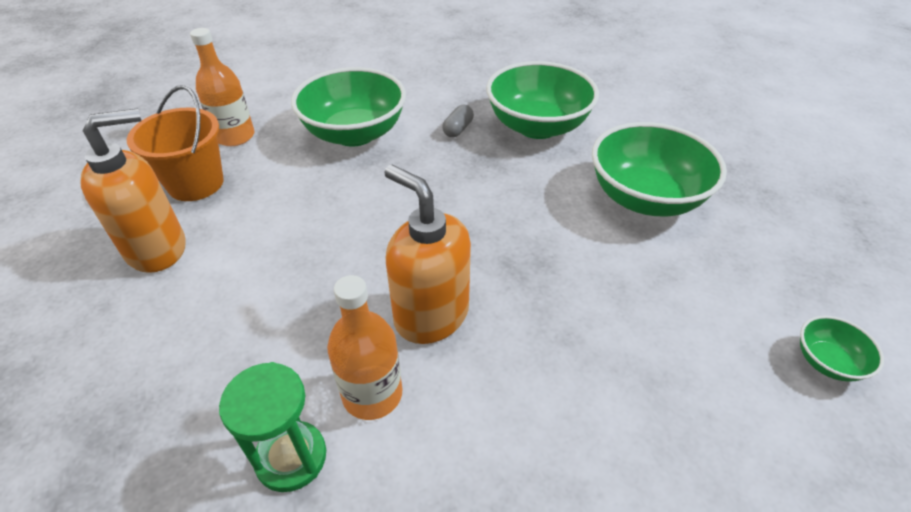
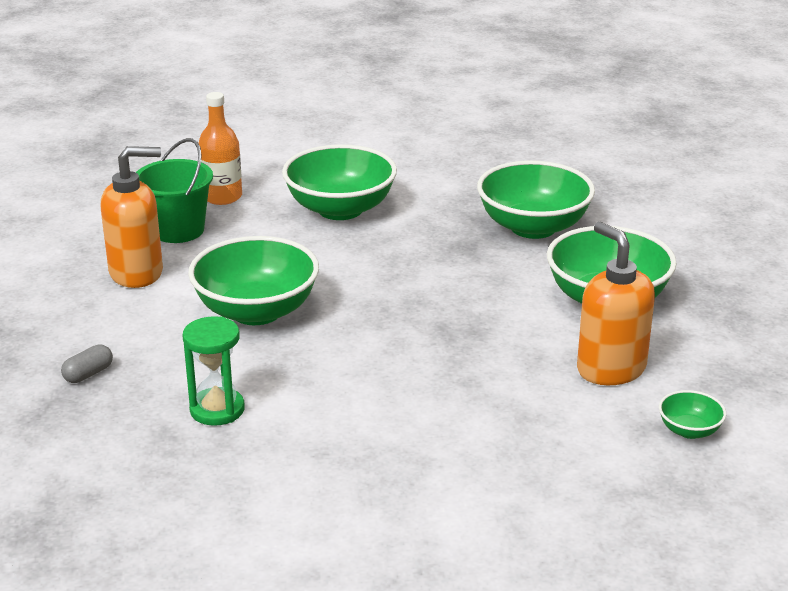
camera: 15 degrees right, 15 degrees down
orange bucket [127,85,224,201] -> green bucket [136,138,213,243]
orange bottle [327,275,402,420] -> none
orange soap dispenser [384,165,471,344] -> orange soap dispenser moved to [577,222,655,385]
grey capsule [442,105,474,137] -> grey capsule moved to [61,345,113,383]
none -> green bowl [188,236,319,325]

